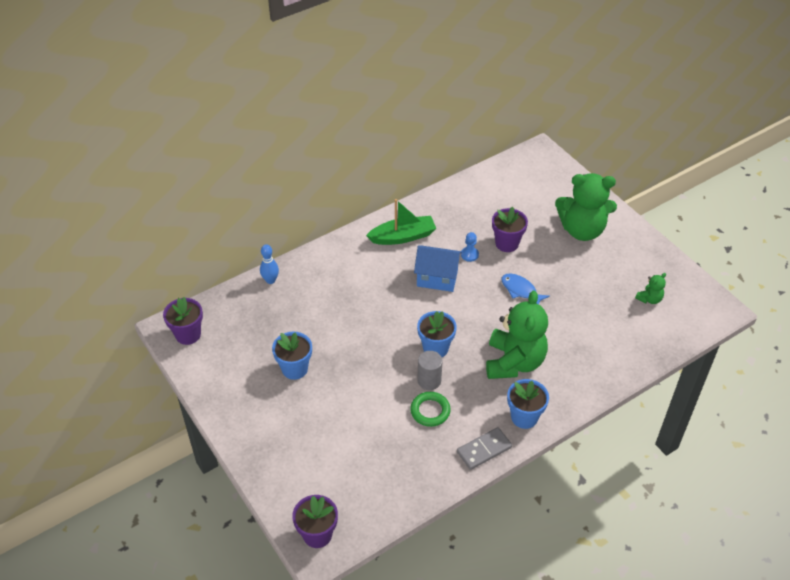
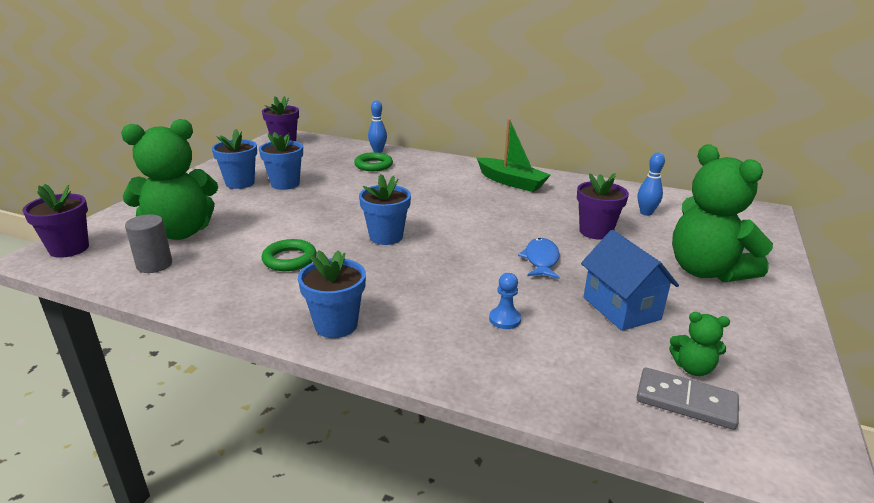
camera: 55 degrees right, 20 degrees down
blue house [414,245,462,292] -> blue house moved to [581,230,679,331]
grey cylinder [417,351,443,390] -> grey cylinder moved to [125,214,172,273]
grey domino [457,427,512,470] -> grey domino moved to [636,368,739,430]
blue pawn [461,232,479,262] -> blue pawn moved to [489,273,521,329]
green teddy bear [486,290,548,379] -> green teddy bear moved to [121,119,218,240]
none -> blue flower pot [212,129,257,189]
none -> green ring [354,152,393,171]
none -> blue bowling pin [638,153,665,216]

